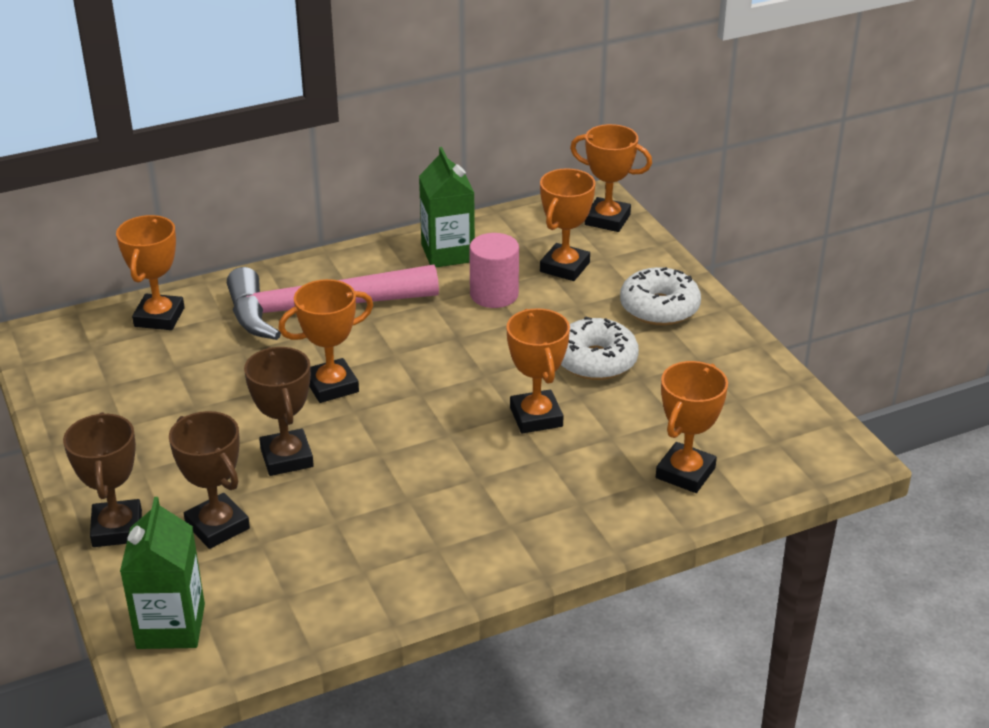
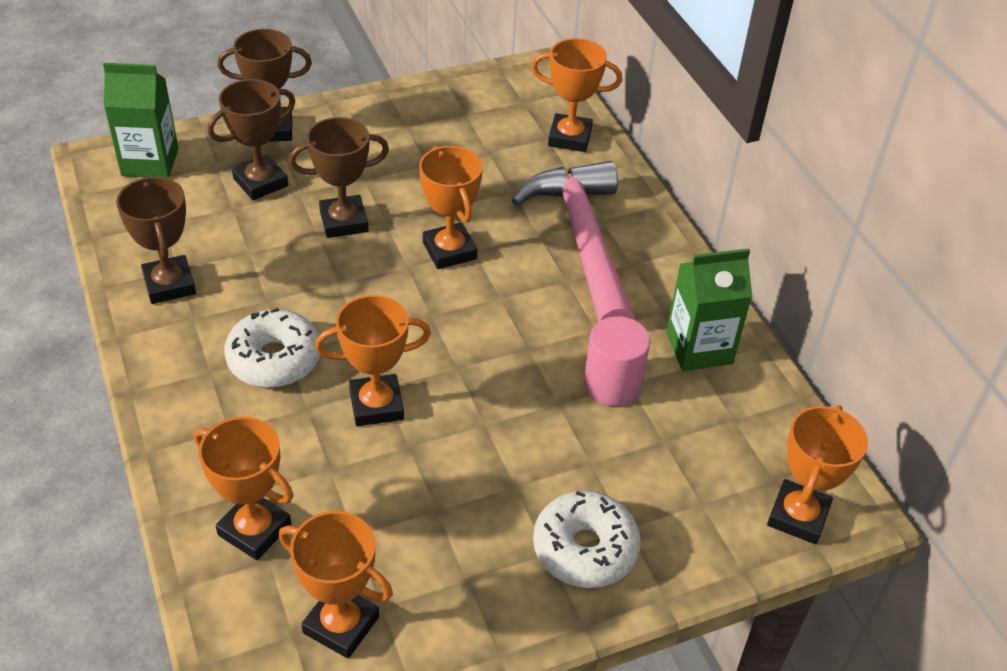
camera: 90 degrees right, 10 degrees up
orange trophy [540,168,595,281] -> orange trophy moved to [279,511,393,659]
white donut [561,316,639,380] -> white donut moved to [224,308,320,388]
none -> brown trophy [116,176,196,304]

